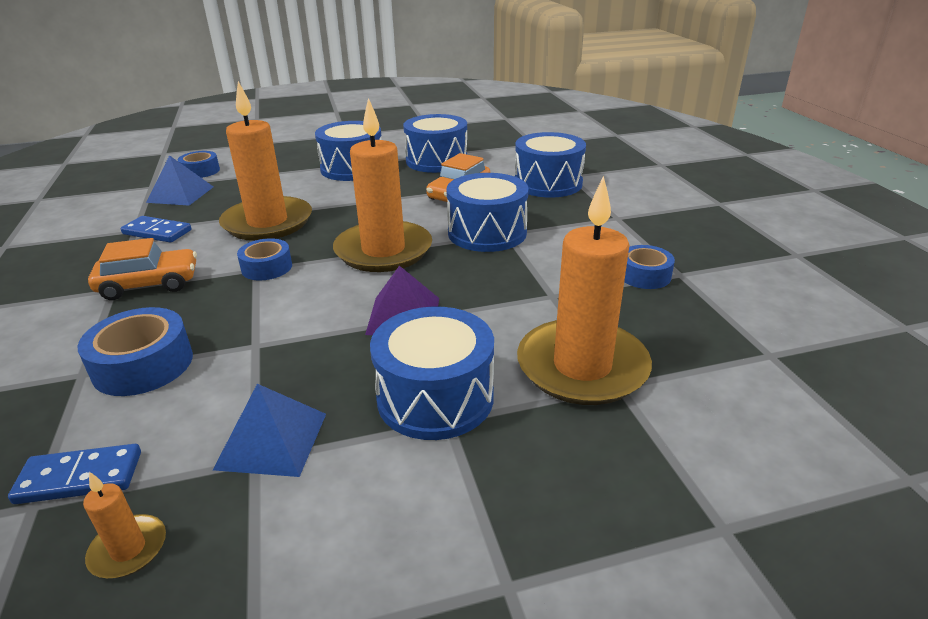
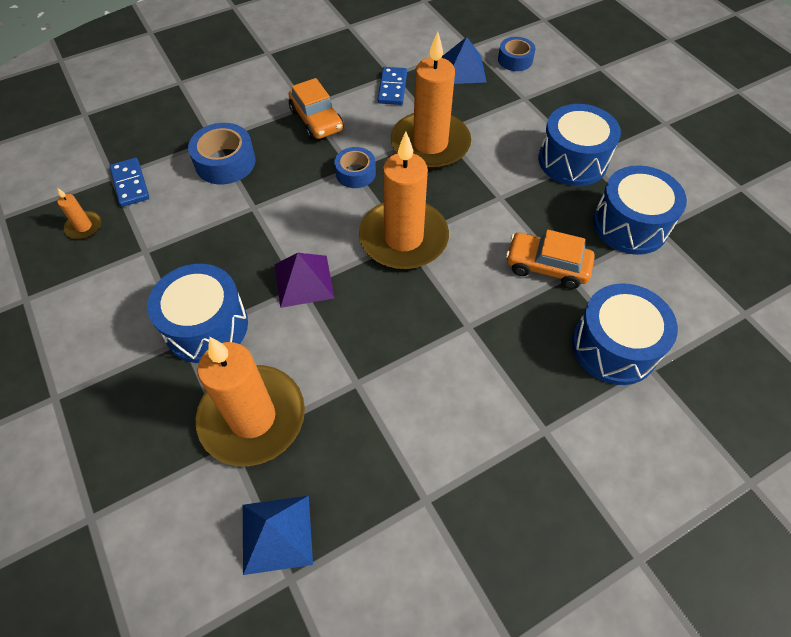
camera: 75 degrees right, 25 degrees up
blue pyramid [213,384,326,477] -> blue pyramid moved to [243,496,313,575]
blue drum [446,173,529,252] -> none
blue tape [624,245,675,289] -> none

